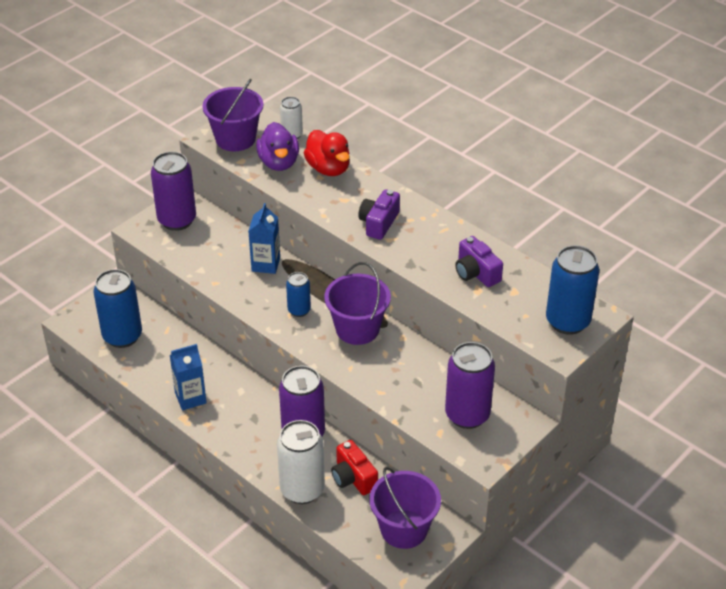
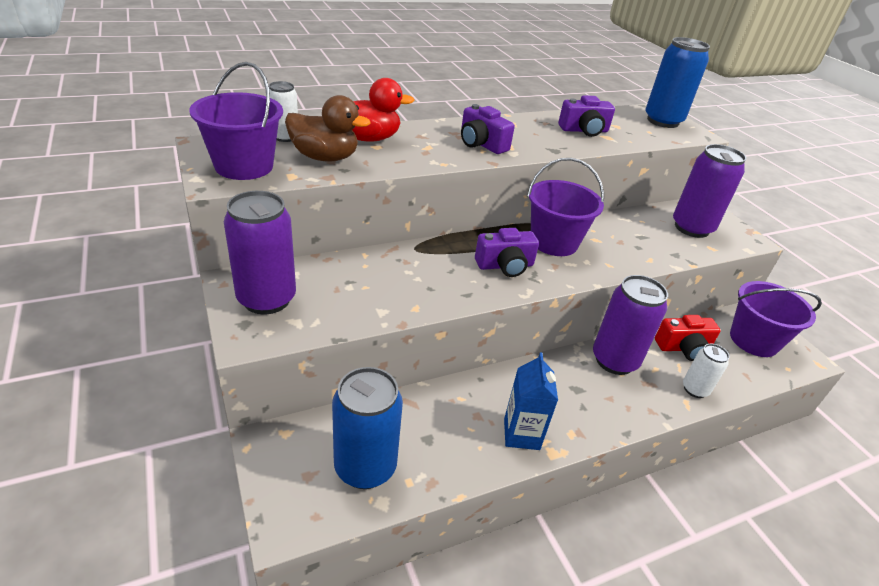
camera: 70 degrees left, 5 degrees down
blue carton [248,203,280,274] -> none
purple duck [256,122,299,171] -> brown duck [285,95,371,162]
white can [277,420,325,504] -> white can [683,344,730,398], size x0.55
blue can [286,272,311,317] -> purple camera [475,228,539,277]

